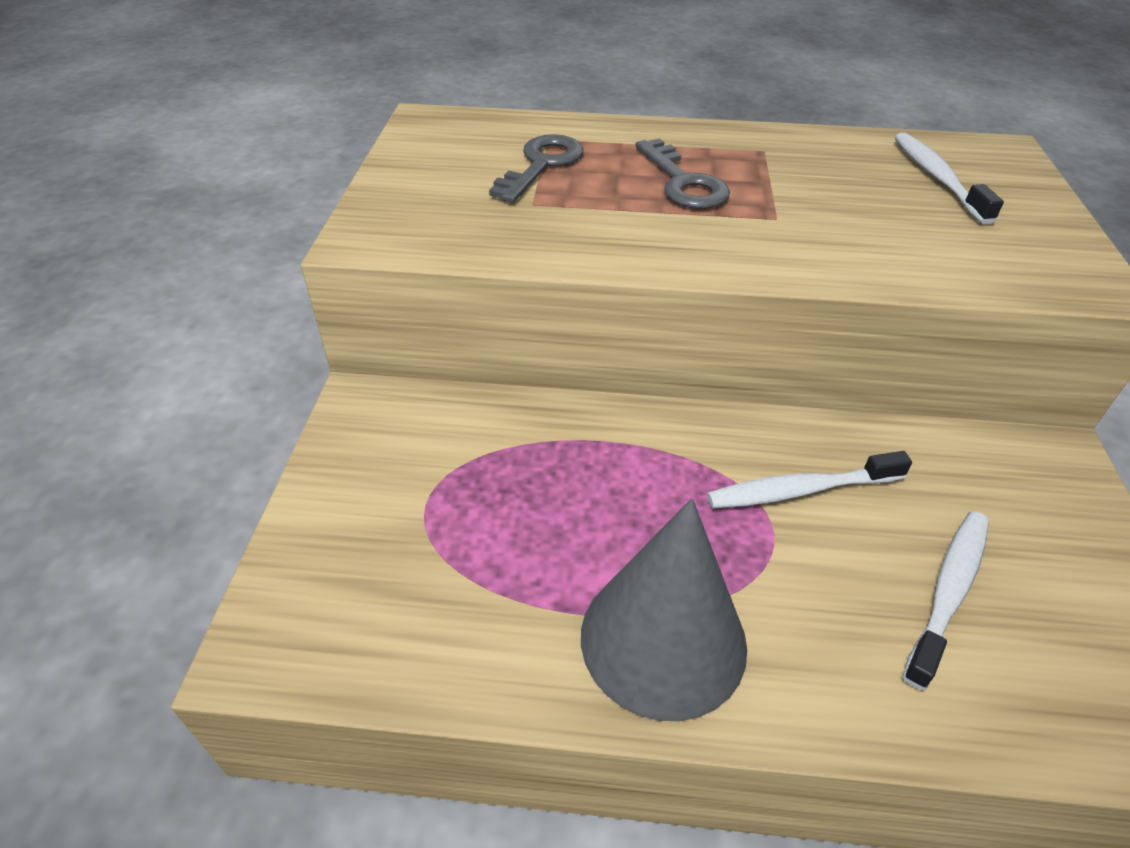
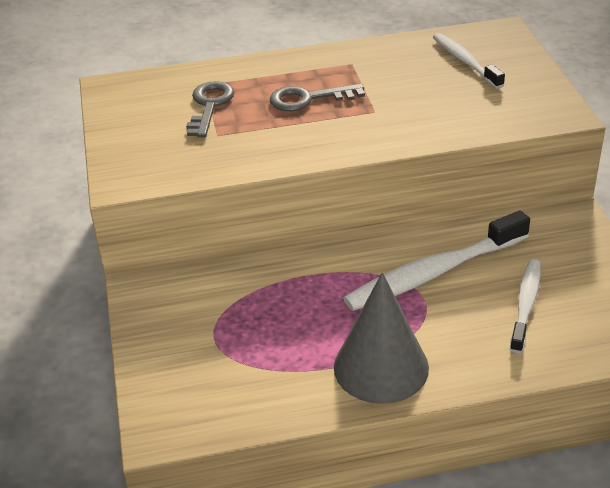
camera: 15 degrees left, 5 degrees down
grey key [635,138,730,209] -> grey key turned 120 degrees clockwise [270,84,365,111]
white toothbrush [707,451,912,509] -> white toothbrush [343,210,530,311], size x1.67

